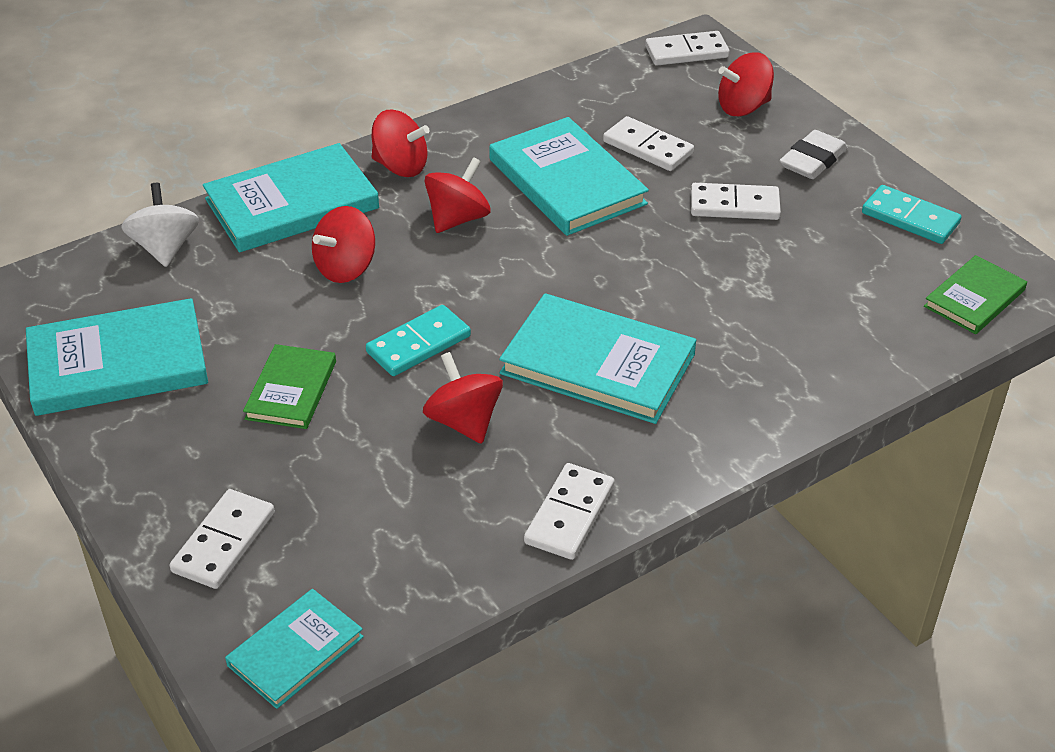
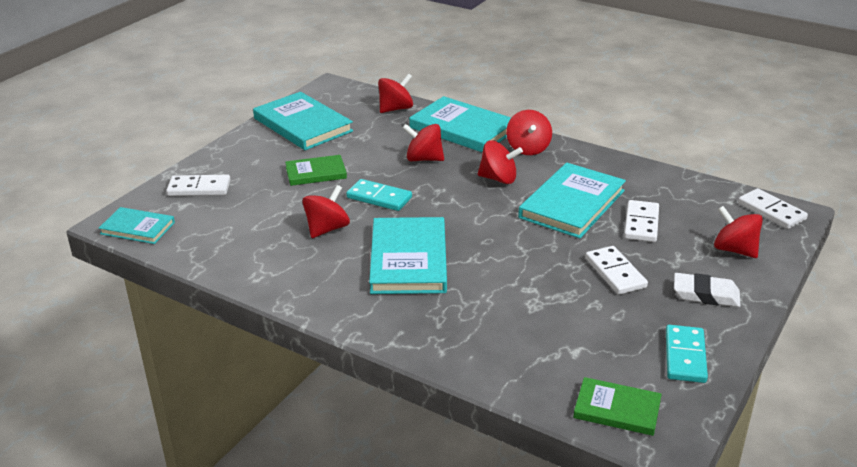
camera: 65 degrees right, 10 degrees down
white spinning top [121,183,199,267] -> red spinning top [378,73,413,113]
white domino [524,463,614,560] -> none

